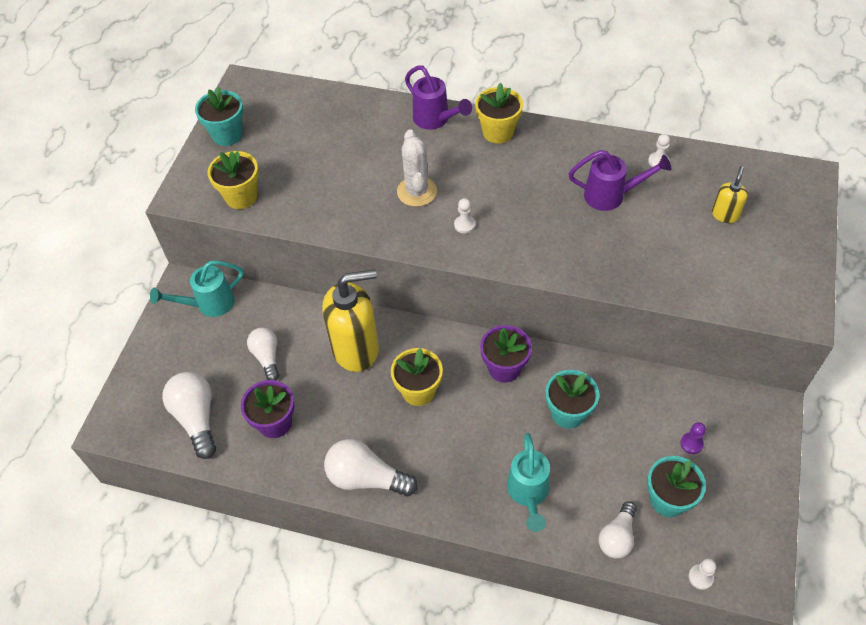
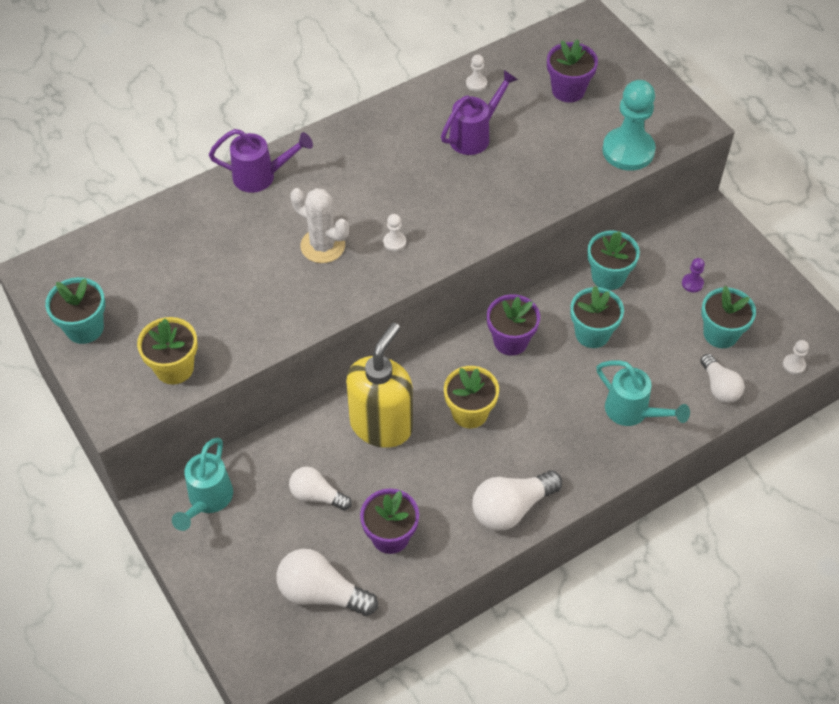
camera: 50 degrees left, 0 degrees up
yellow flower pot [475,83,523,144] -> none
yellow soap dispenser [712,166,748,223] -> purple flower pot [547,39,598,103]
none -> turquoise flower pot [587,230,640,290]
none -> turquoise pawn [602,80,656,171]

